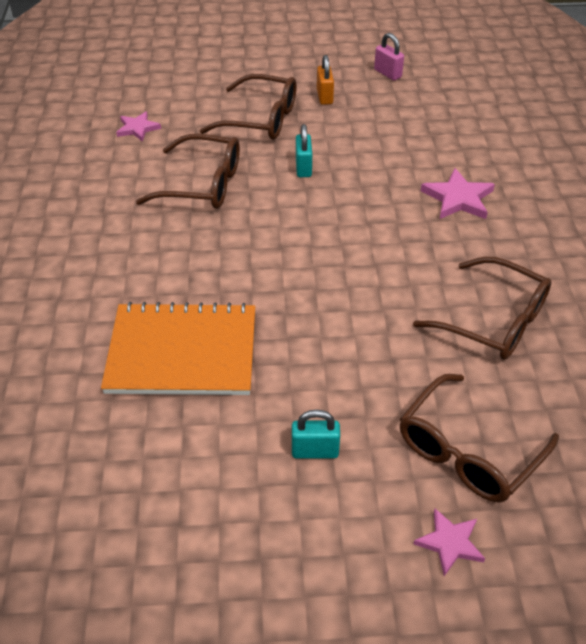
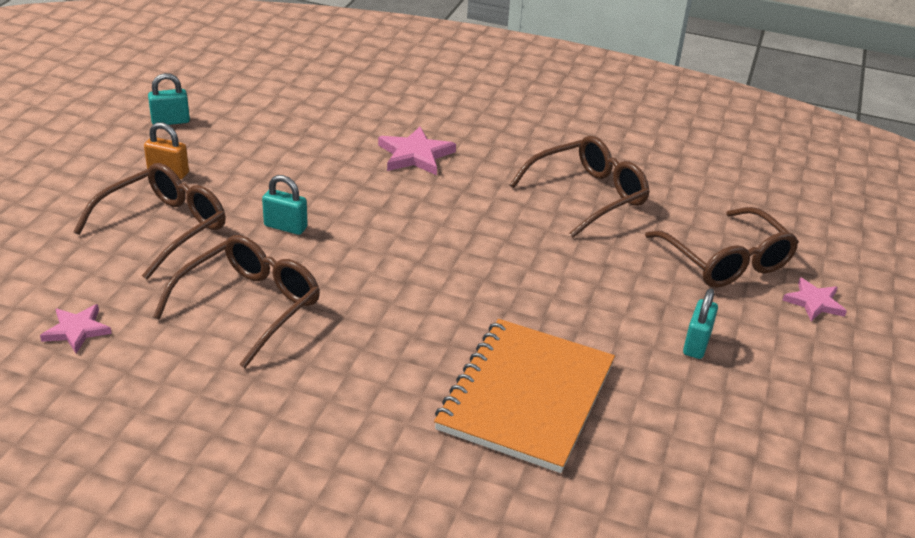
camera: 70 degrees left, 10 degrees down
pink padlock [374,33,404,81] -> turquoise padlock [148,73,190,125]

